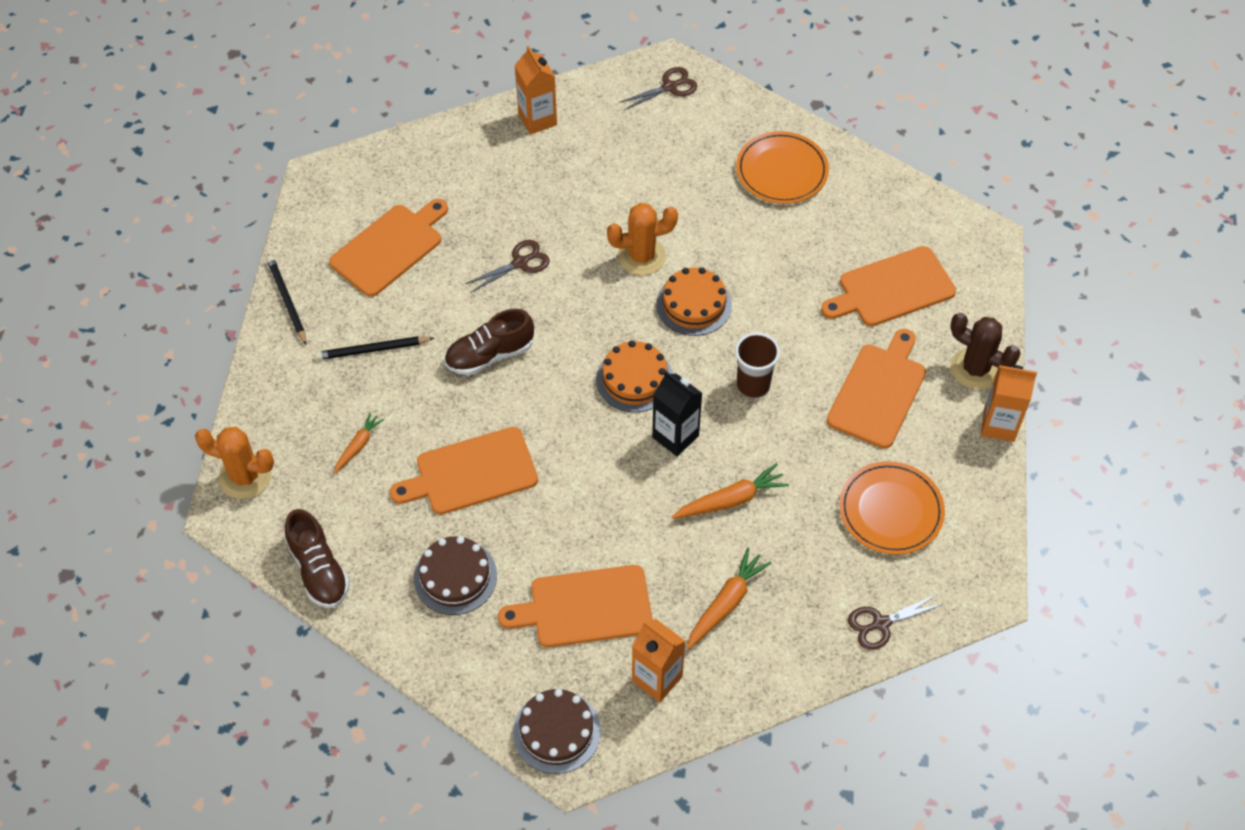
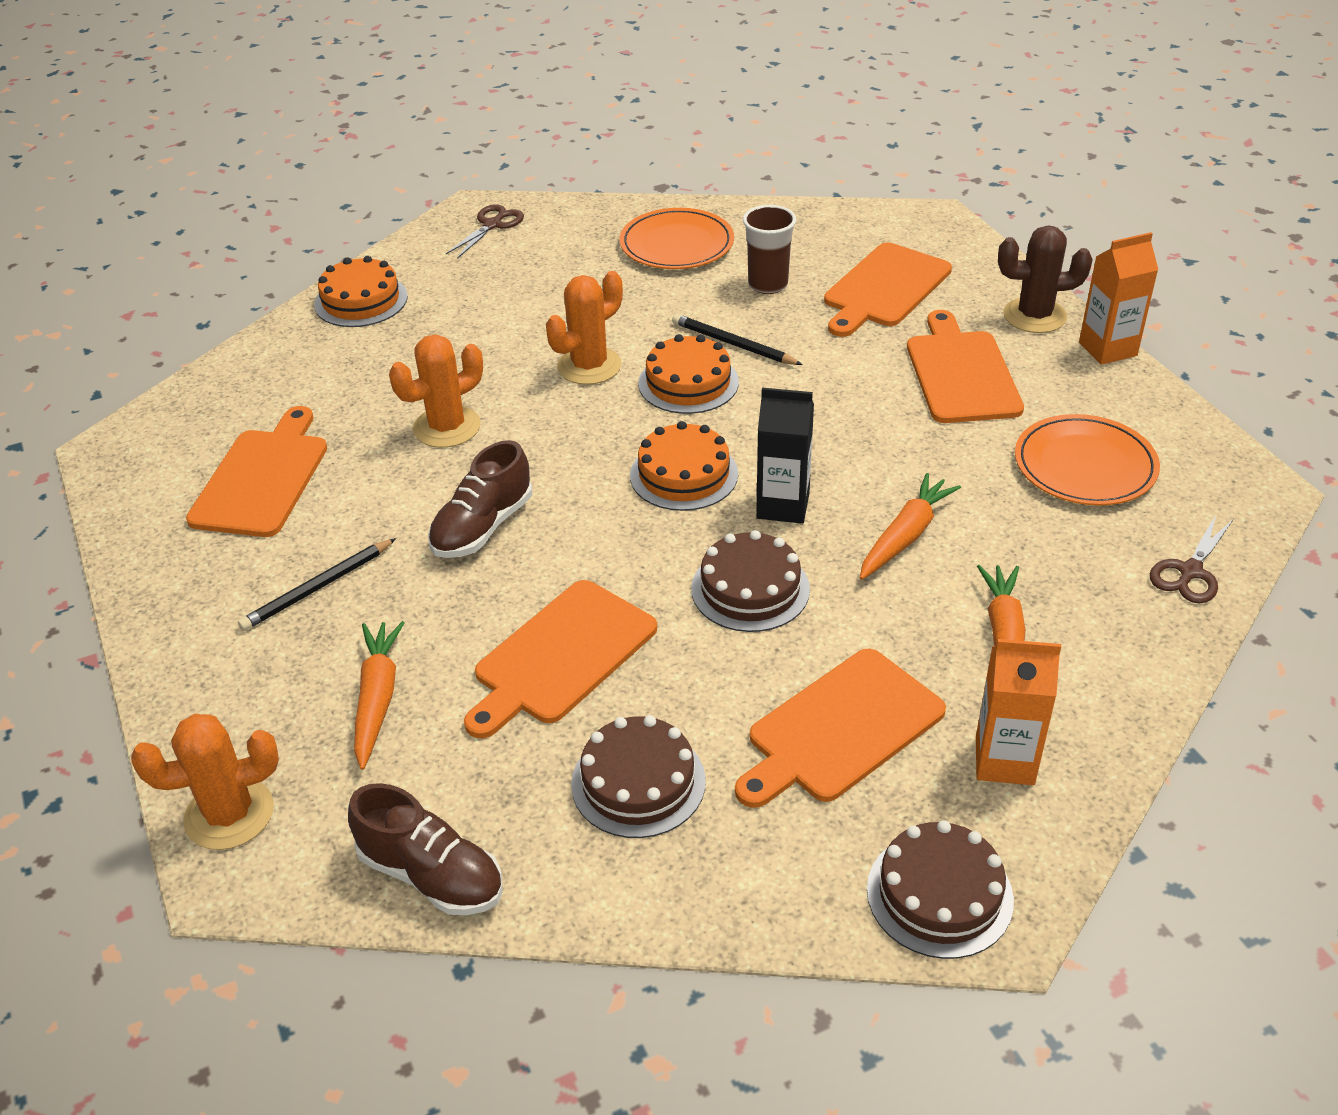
camera: 30 degrees left, 15 degrees down
black pencil [267,256,307,346] -> black pencil moved to [672,314,803,365]
orange carrot [334,412,384,473] -> orange carrot [354,621,405,770], size x1.57
brown scissors [465,240,550,292] -> orange cactus [389,335,483,448]
orange carton [514,46,557,134] -> orange cake [314,256,408,327]
brown cup [735,332,780,399] -> brown cup moved to [743,205,796,294]
none -> brown cake [691,530,810,632]

